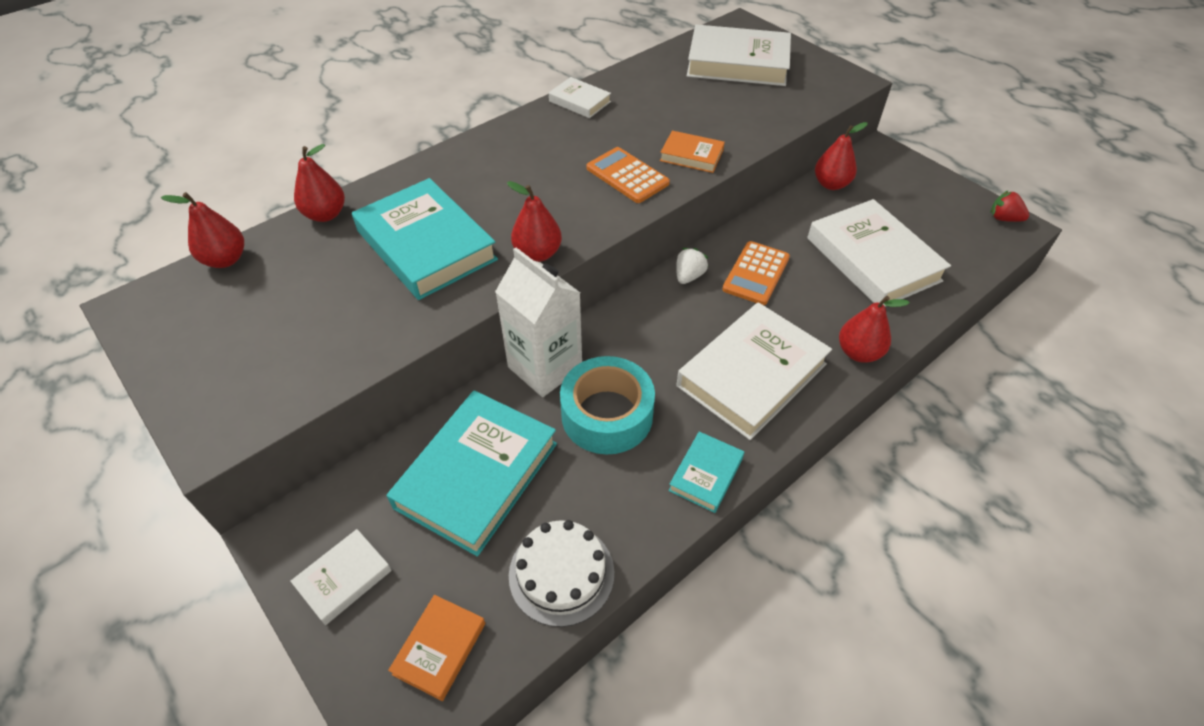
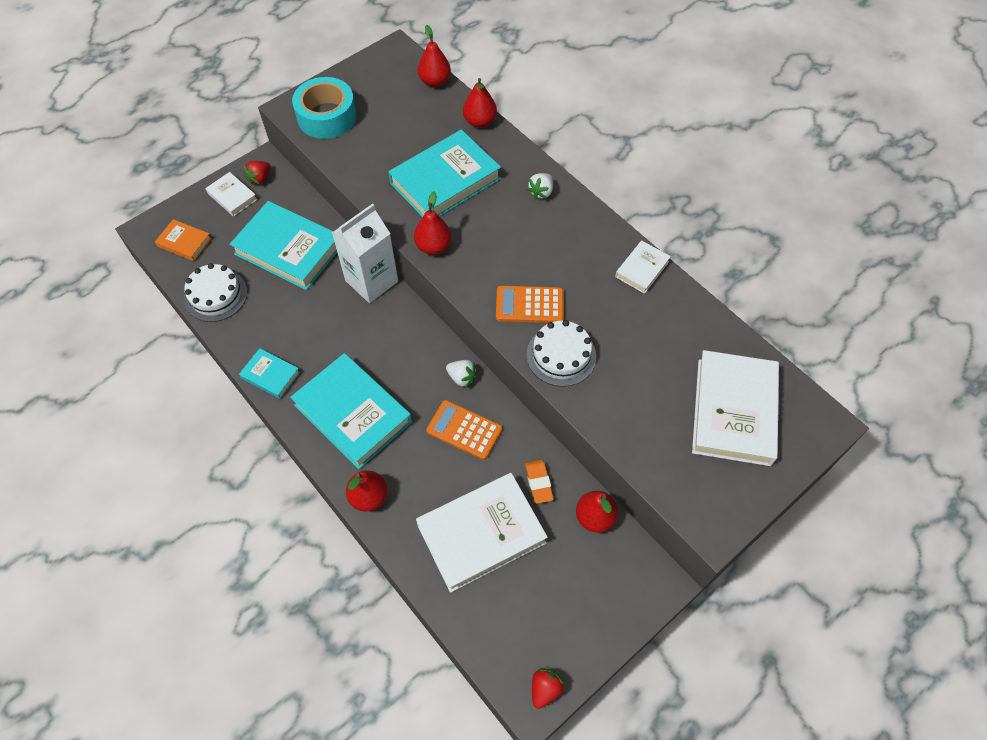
camera: 90 degrees right, 10 degrees up
turquoise tape [560,356,655,455] -> turquoise tape moved to [292,77,357,139]
orange calculator [587,147,670,203] -> orange calculator turned 135 degrees counterclockwise [496,286,563,323]
orange book [660,131,725,173] -> white cake [526,320,596,387]
white book [677,302,832,440] -> turquoise book [290,353,412,469]
none -> red strawberry [243,161,270,185]
none -> orange eraser [525,460,554,504]
none -> white strawberry [527,173,553,199]

